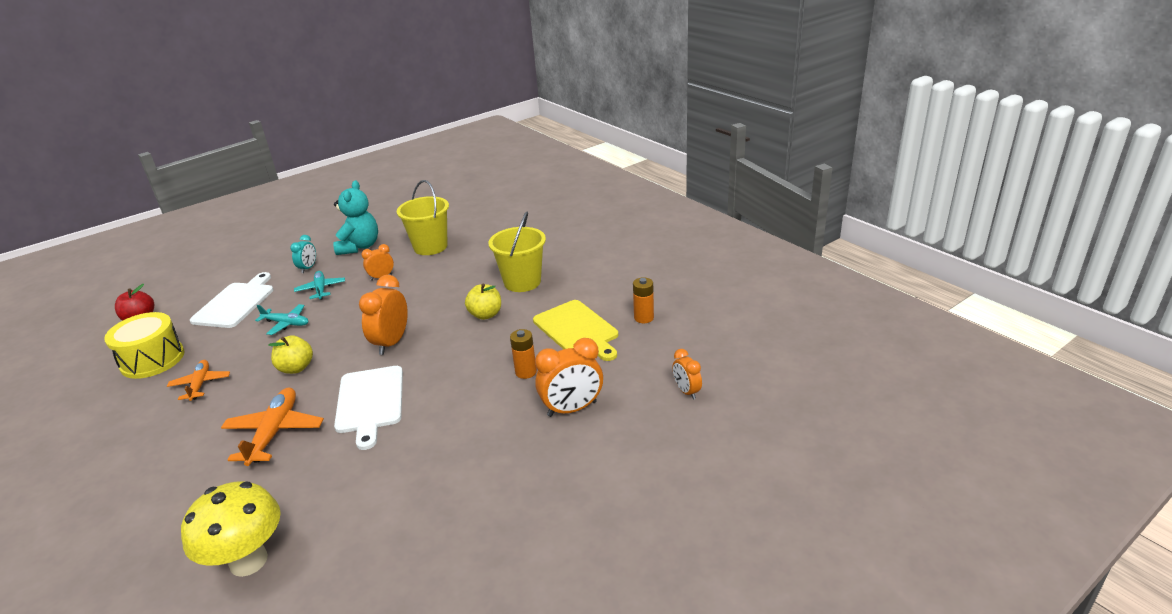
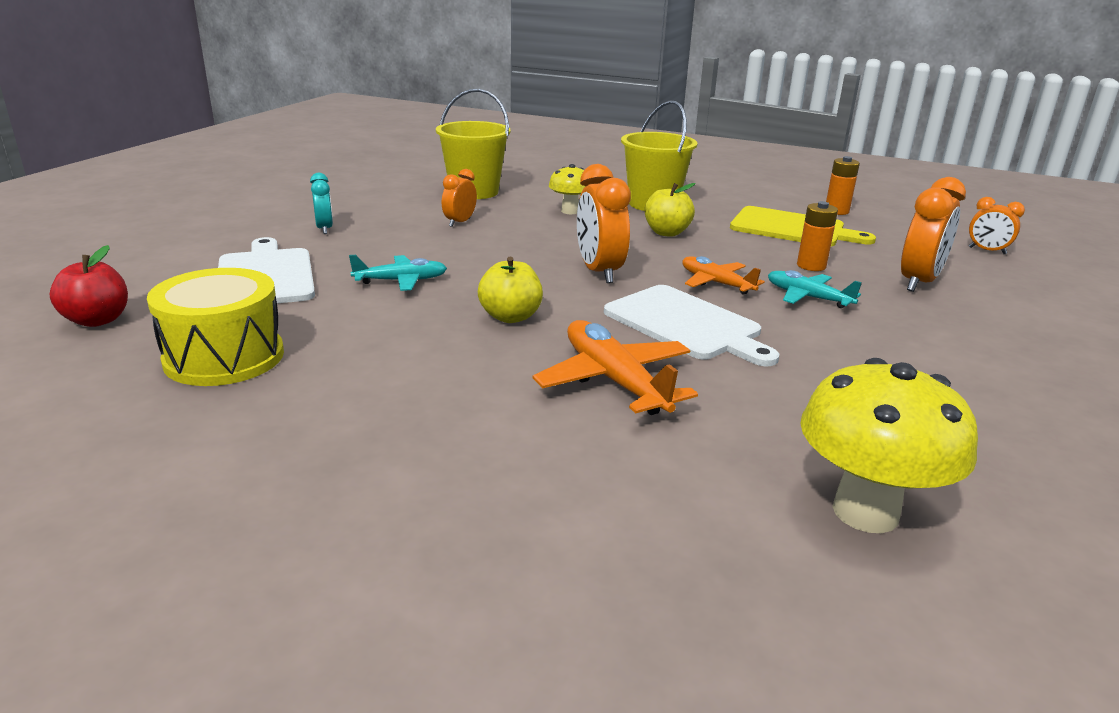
camera: 35 degrees left, 5 degrees down
orange plane [167,360,230,401] -> orange plane moved to [682,256,765,295]
turquoise plane [294,271,345,300] -> turquoise plane moved to [768,270,862,308]
turquoise teddy bear [333,180,378,255] -> none
none -> yellow mushroom [549,164,586,214]

